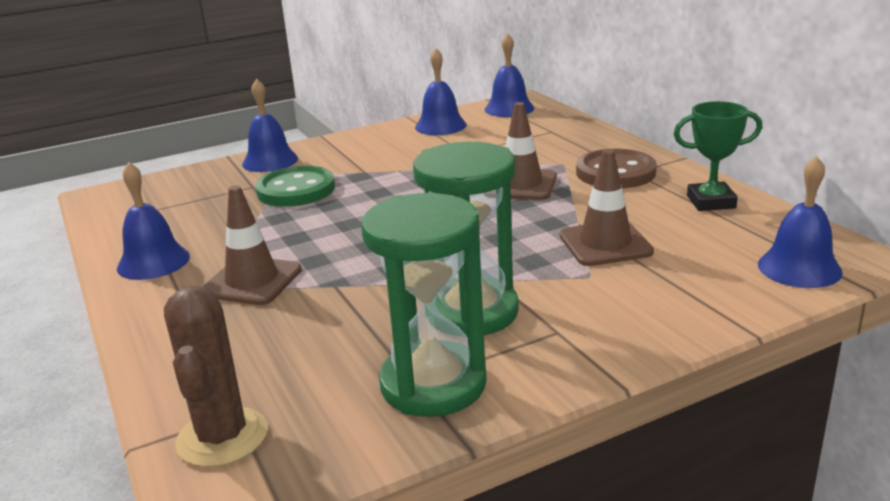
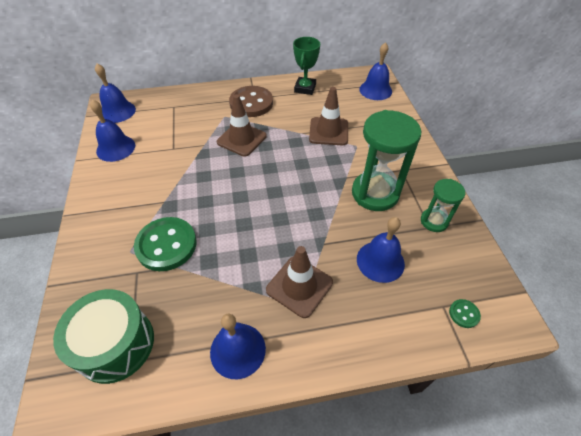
camera: 75 degrees left, 25 degrees up
brown cactus [164,286,268,467] -> green button [449,299,481,328]
blue bell [242,79,298,172] -> blue bell moved to [357,217,405,283]
green hourglass [361,193,487,417] -> green hourglass [421,179,465,232], size x0.55
none -> green drum [53,289,154,384]

